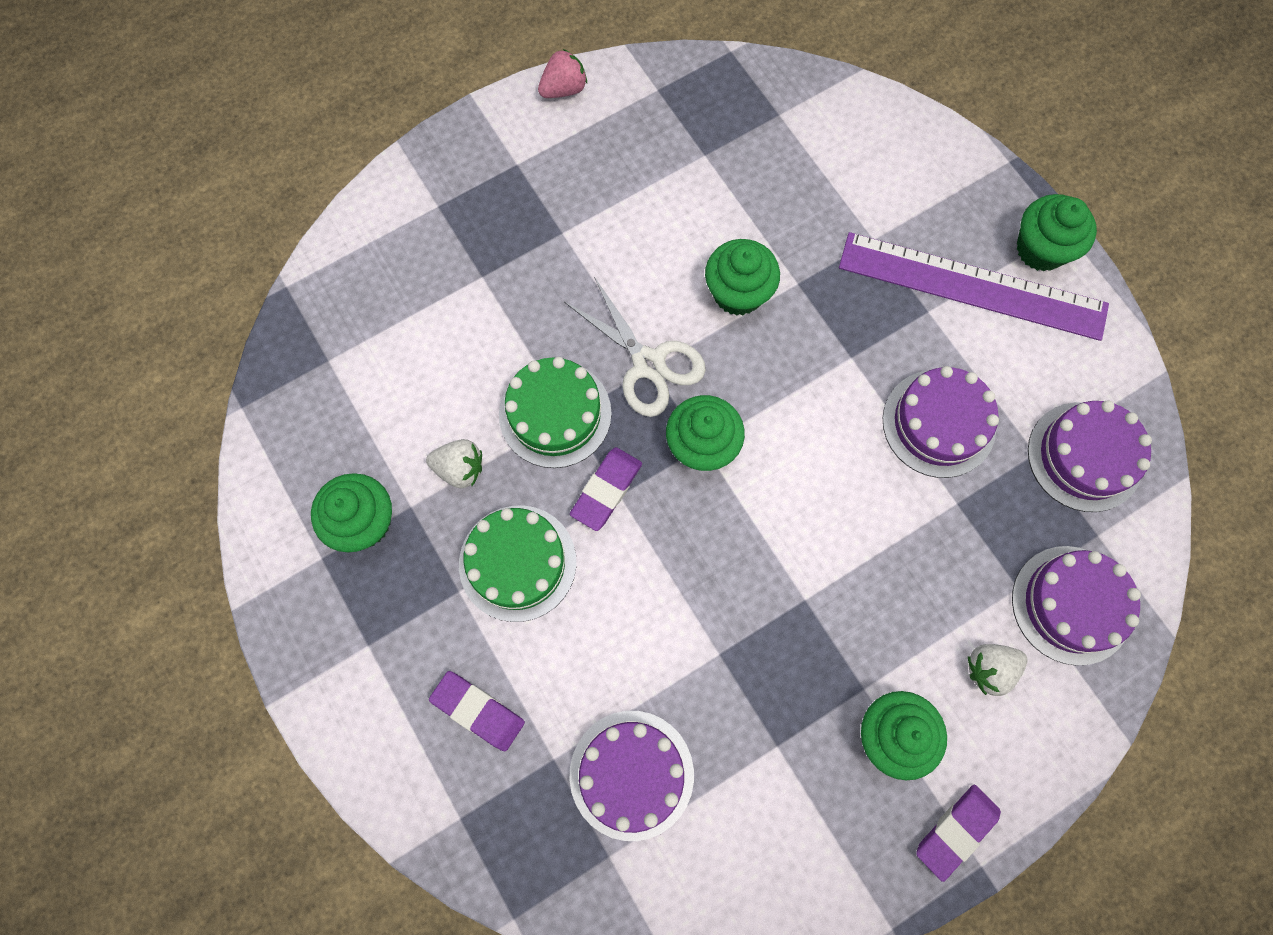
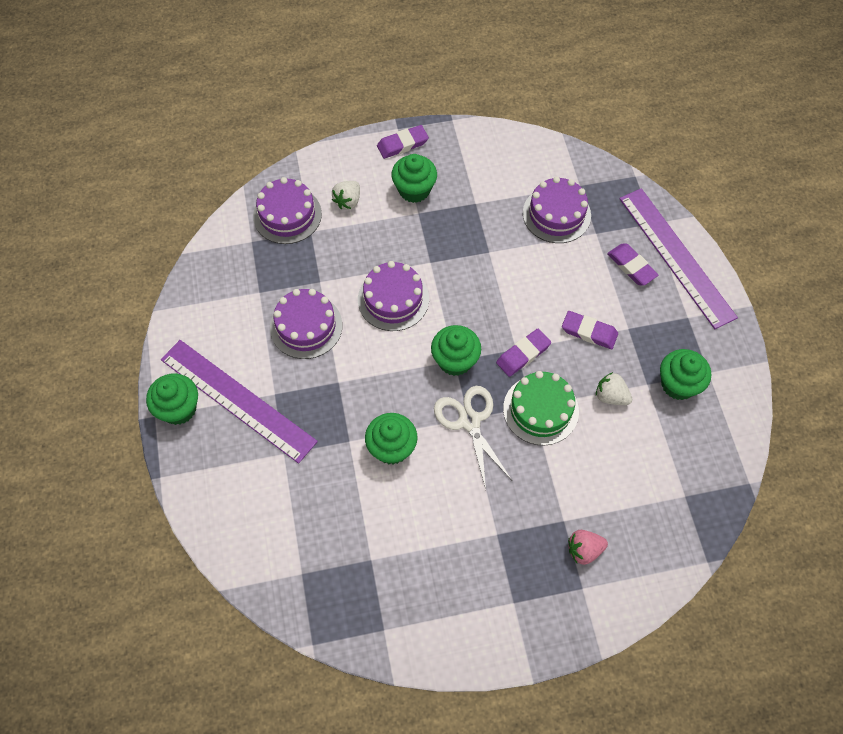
camera: 160 degrees left, 10 degrees down
green cake [459,505,576,622] -> purple eraser [562,311,618,349]
pink strawberry [538,49,587,98] -> pink strawberry moved to [568,530,608,565]
white strawberry [968,644,1028,696] -> white strawberry turned 120 degrees clockwise [332,181,360,209]
purple cake [1028,400,1152,512] -> purple cake moved to [358,261,429,331]
none -> purple ruler [619,188,738,329]

